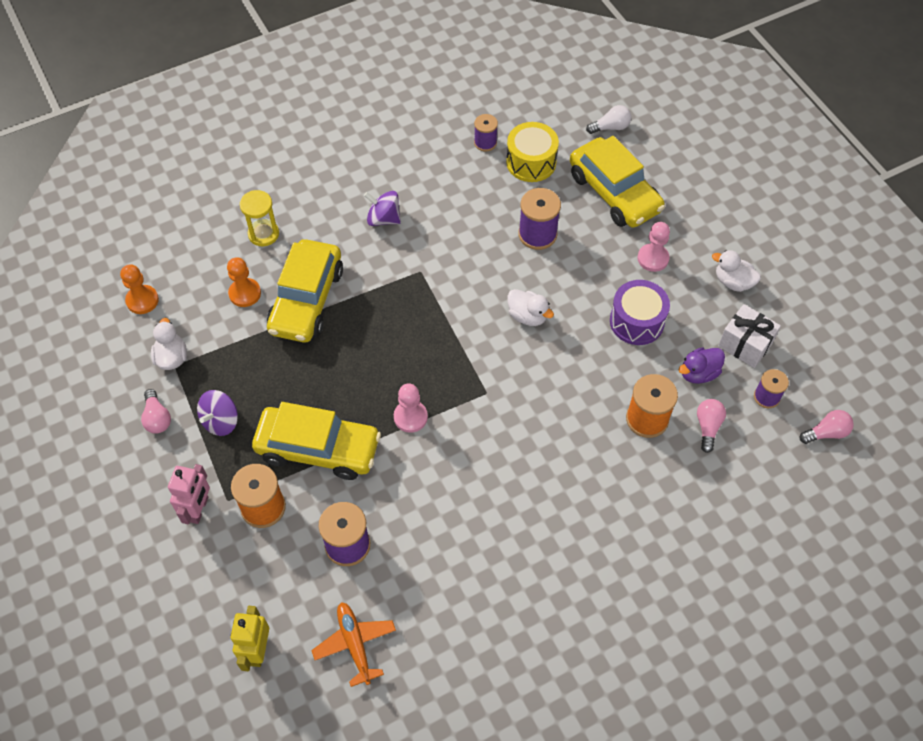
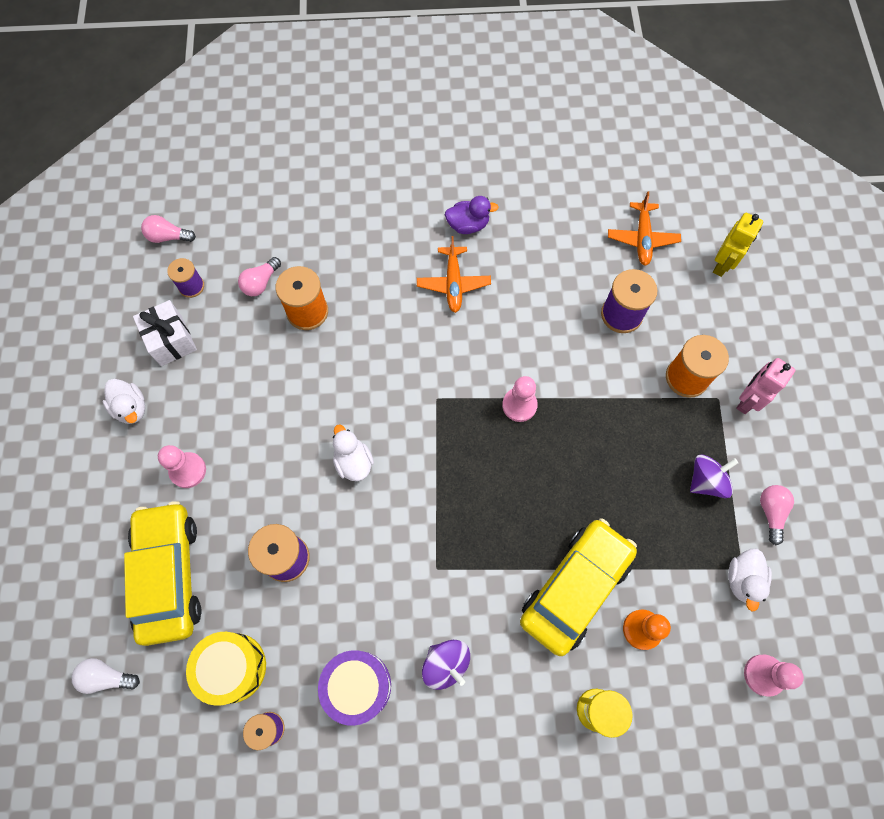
camera: 155 degrees left, 10 degrees up
orange pawn [120,264,159,314] -> pink pawn [744,655,804,697]
yellow car [252,402,381,480] -> none
purple drum [610,280,670,345] -> purple drum moved to [318,650,391,726]
purple duck [678,347,725,384] -> purple duck moved to [445,196,499,234]
none -> orange plane [417,236,491,313]

